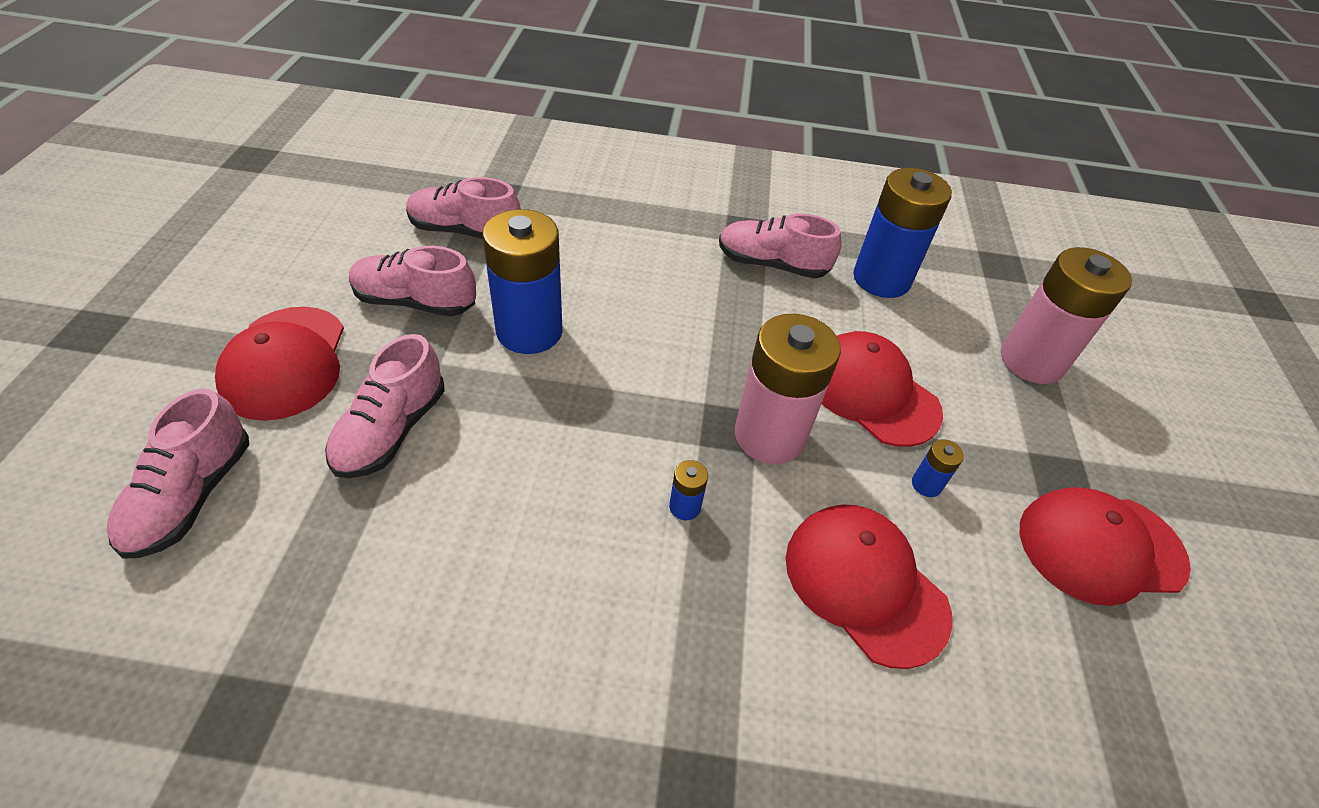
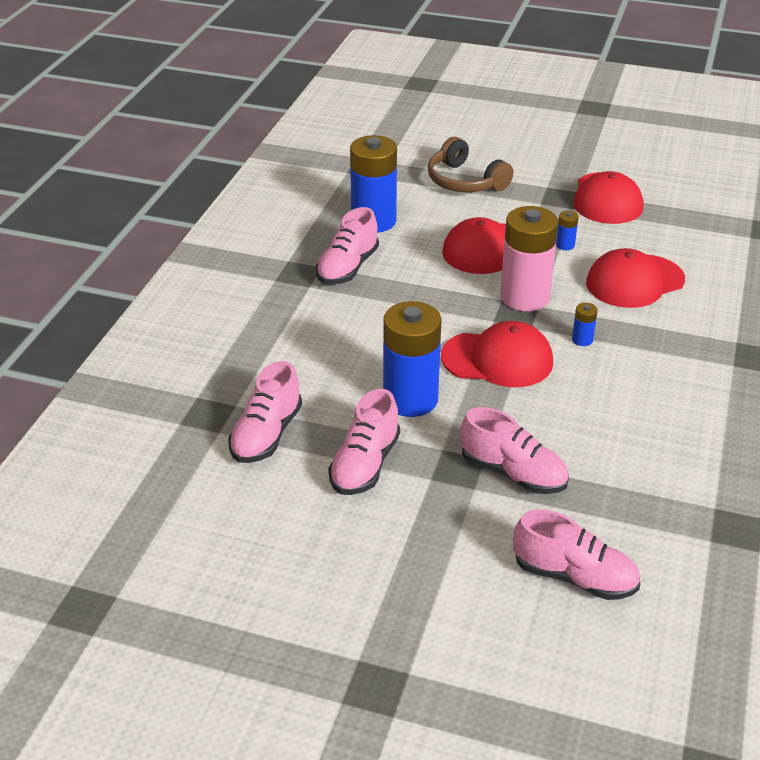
camera: 75 degrees left, 10 degrees down
red cap [215,307,344,421] -> red cap moved to [441,321,553,387]
pink battery [1001,247,1132,384] -> brown headphones [428,137,513,192]

